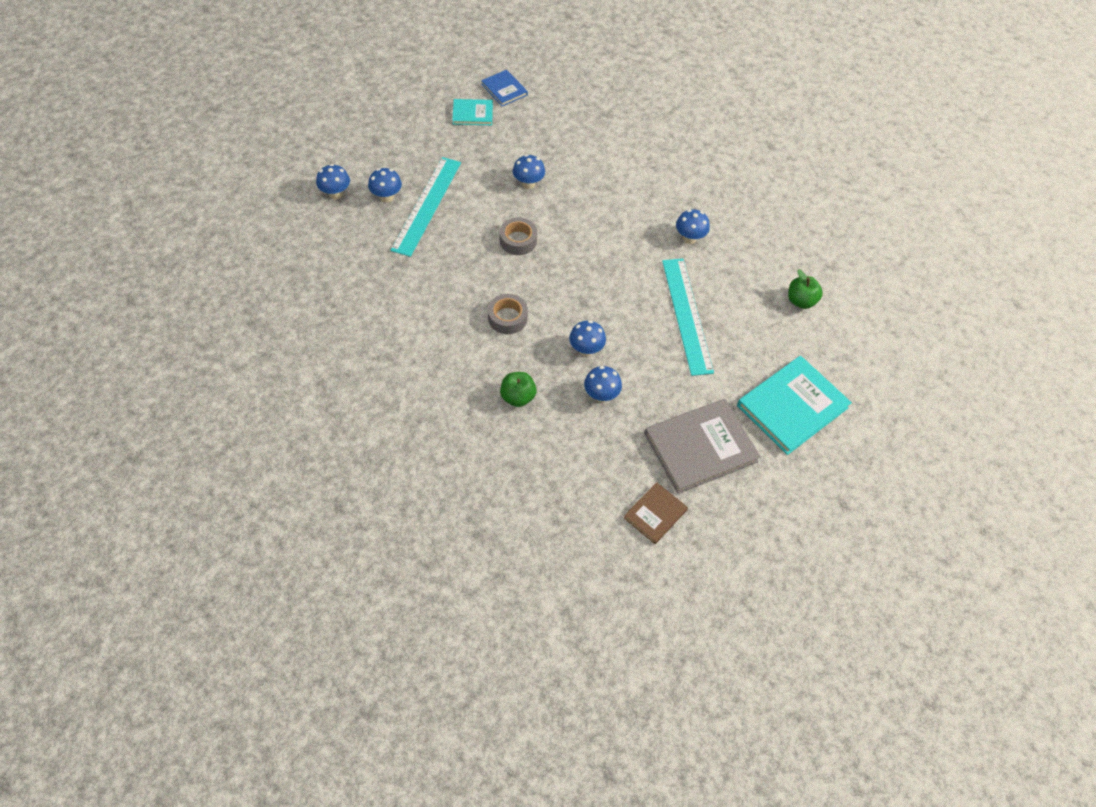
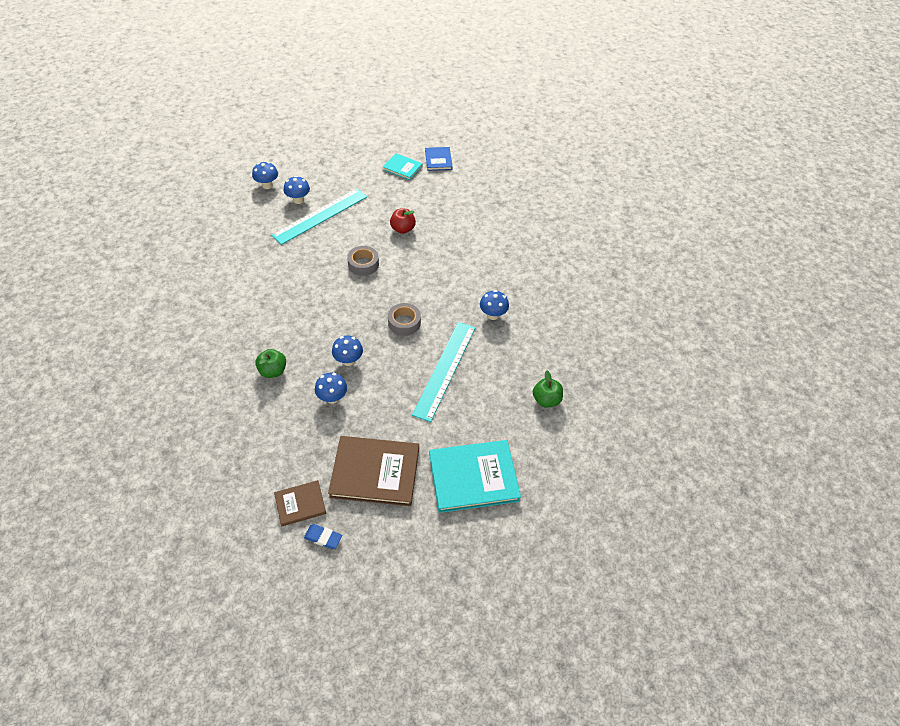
camera: 30 degrees right, 5 degrees down
grey tape [488,294,528,334] -> grey tape moved to [388,303,421,336]
blue mushroom [513,154,545,189] -> red apple [390,209,416,234]
grey book [644,399,761,494] -> brown book [328,436,419,506]
none -> blue eraser [304,524,342,549]

